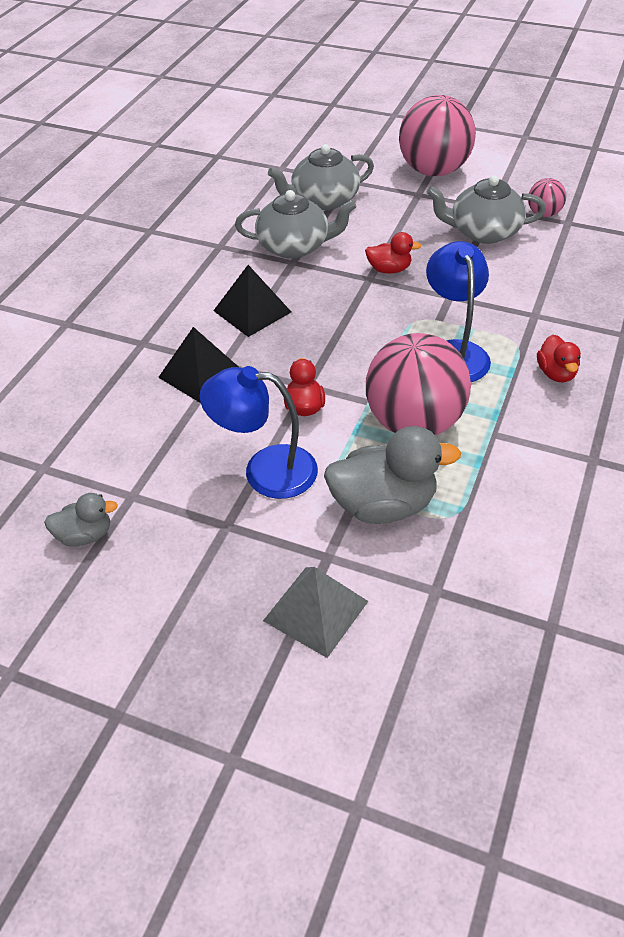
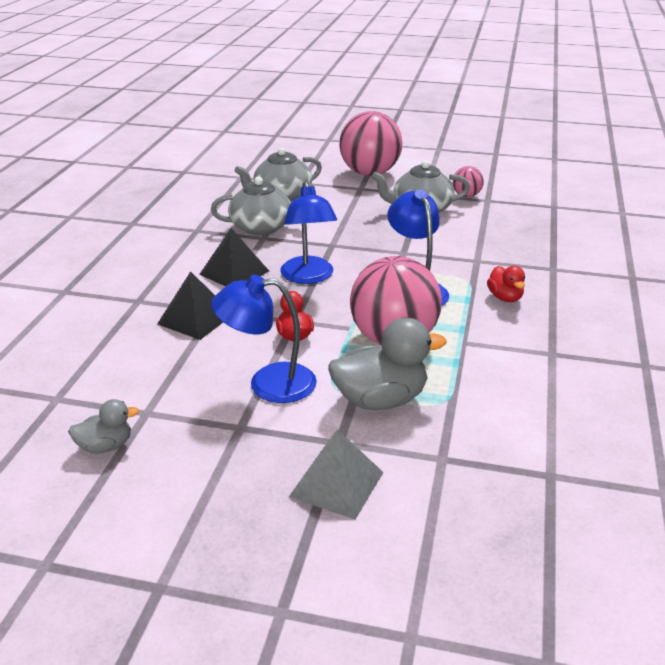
camera: 10 degrees left, 15 degrees down
red duck [365,232,421,274] -> none
none -> blue lamp [280,181,337,284]

